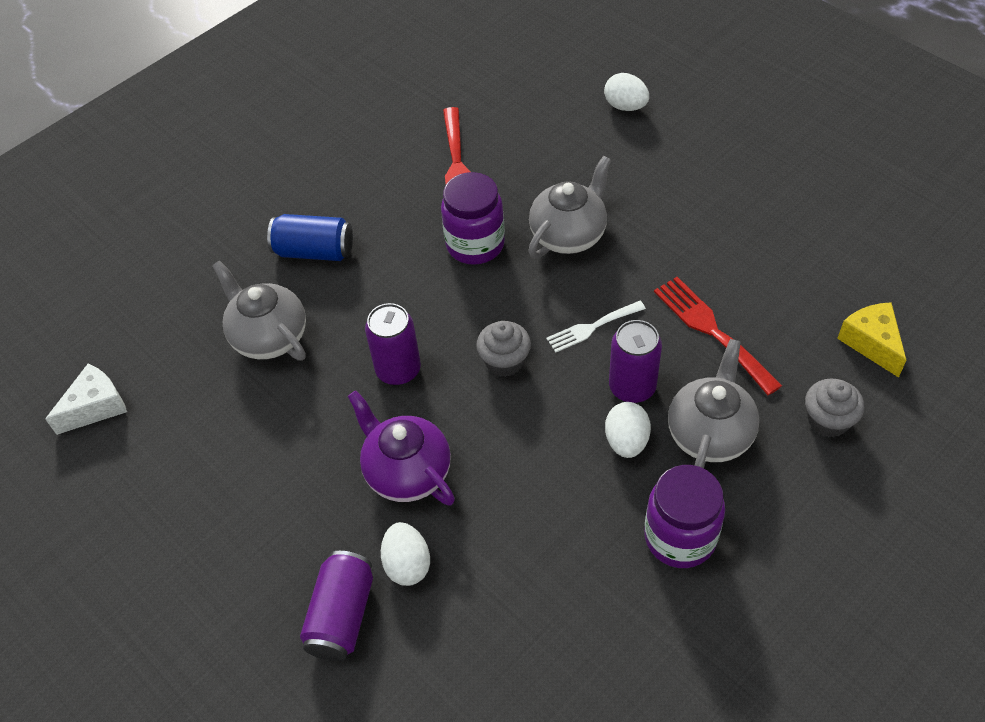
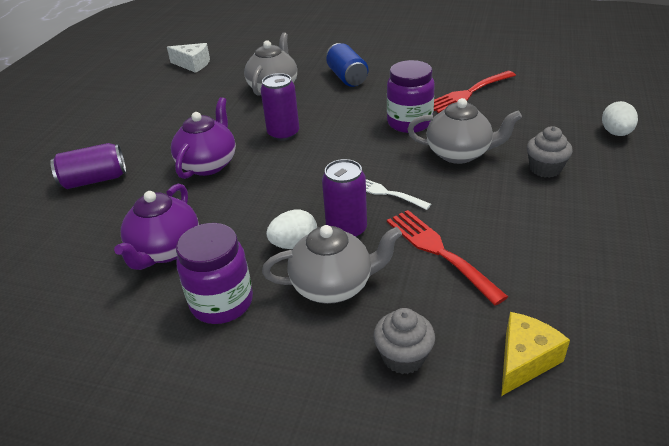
camera: 60 degrees right, 15 degrees down
white egg [381,522,430,586] -> none
grey cupcake [476,321,531,377] -> grey cupcake moved to [527,126,573,178]
red fork [654,277,782,395] -> red fork turned 60 degrees counterclockwise [387,210,508,305]
none -> purple teapot [114,184,199,270]

